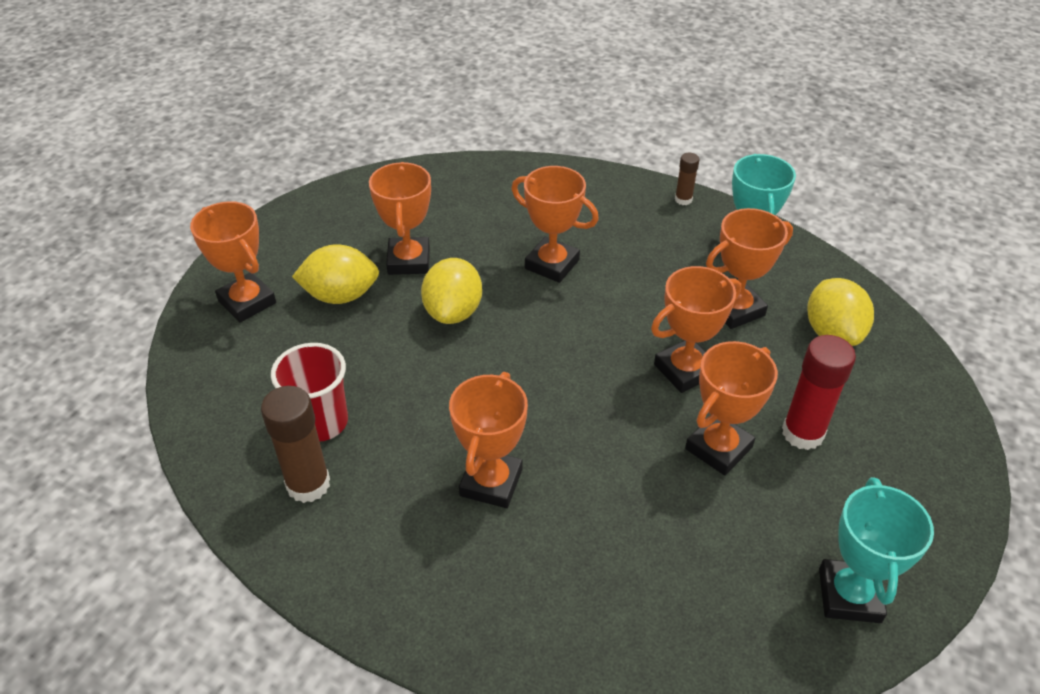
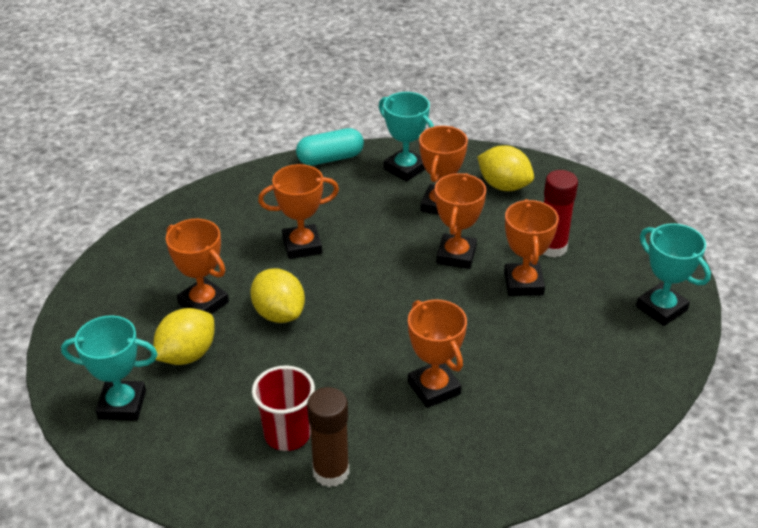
camera: 45 degrees left, 5 degrees down
orange trophy [190,201,276,322] -> turquoise trophy [61,315,158,421]
brown glue stick [675,153,699,205] -> turquoise capsule [296,128,364,166]

